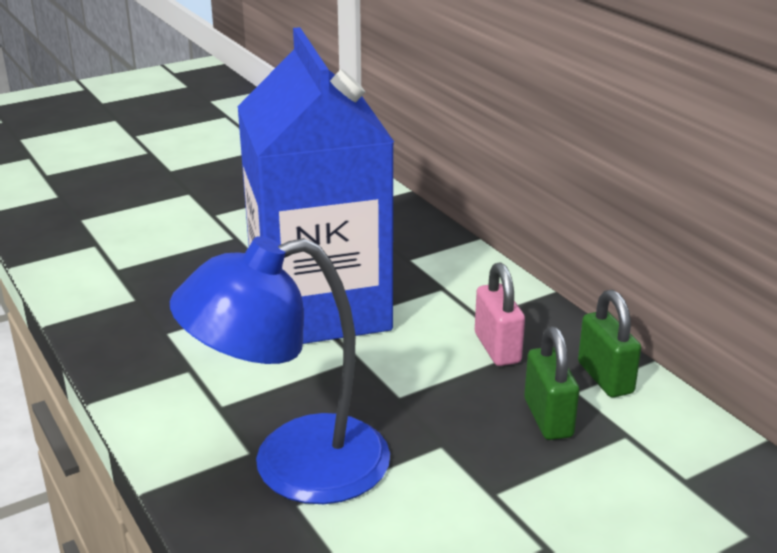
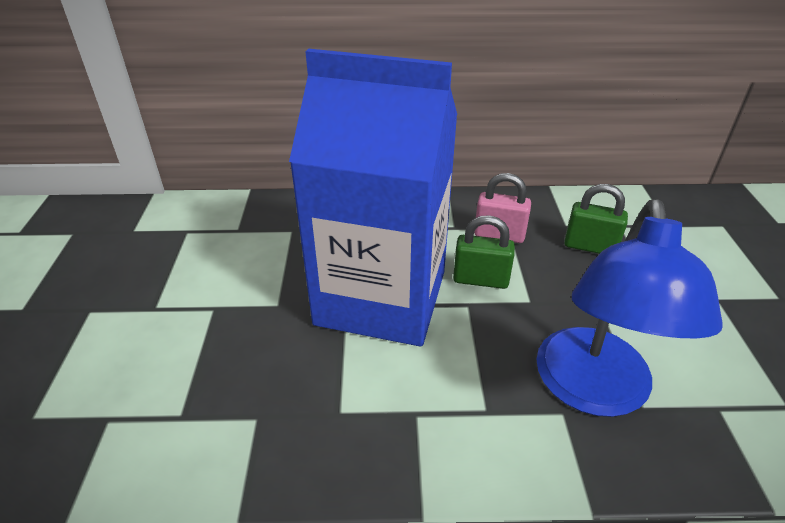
camera: 60 degrees left, 10 degrees up
green padlock [578,290,641,398] -> green padlock moved to [453,215,515,289]

